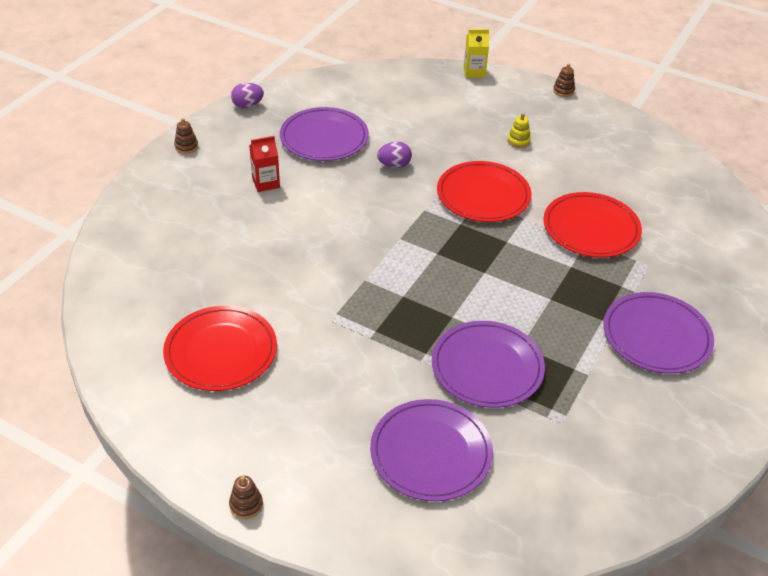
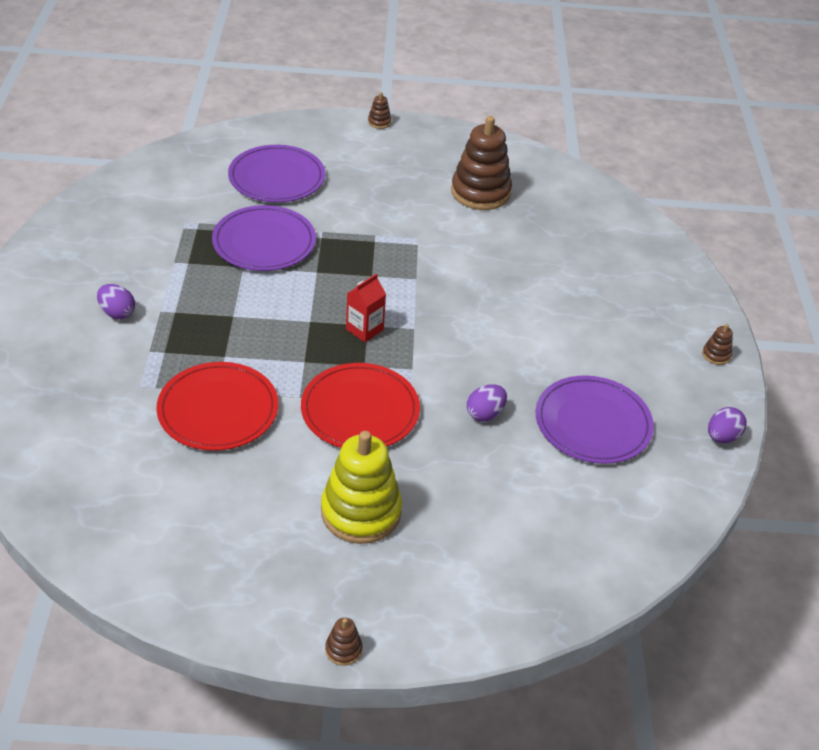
camera: 150 degrees right, 0 degrees up
red plate [163,306,277,391] -> brown stacking toy [451,116,512,210]
red carton [249,136,280,192] -> red carton moved to [346,274,386,342]
yellow carton [464,29,489,78] -> none
yellow stacking toy [508,113,531,148] -> yellow stacking toy [321,431,402,544], size x2.41
purple plate [603,292,714,374] -> purple egg [97,284,135,319]

